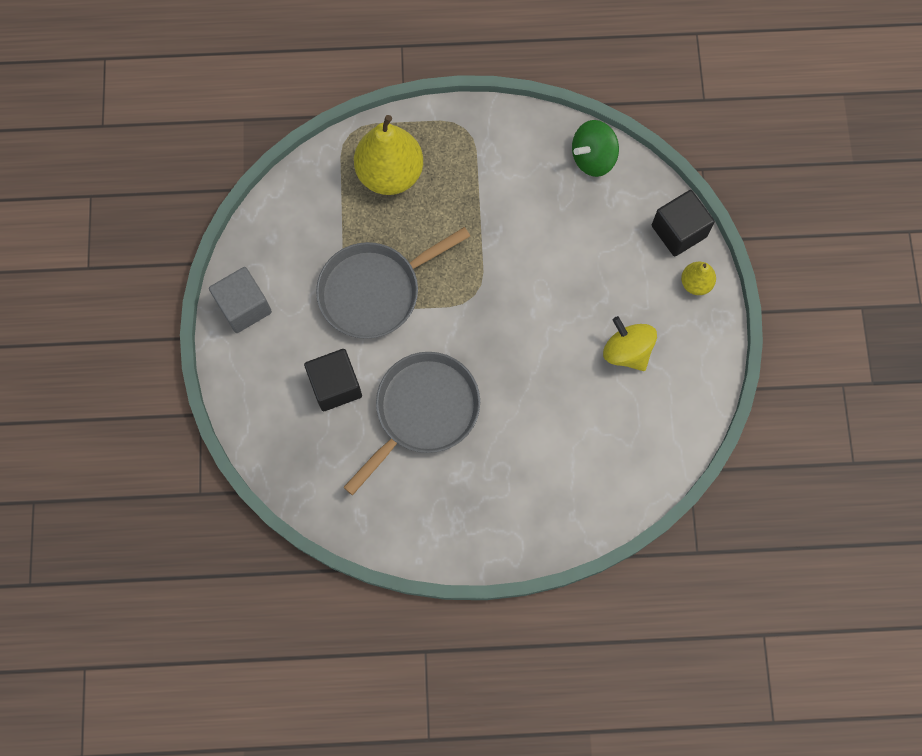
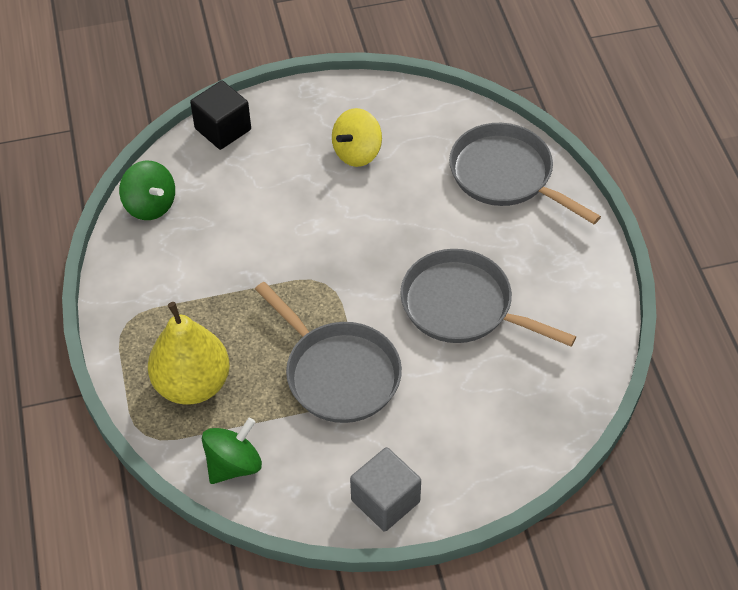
camera: 100 degrees left, 20 degrees down
black cube [304,349,362,411] -> none
yellow pear [681,262,716,295] -> none
none -> green spinning top [202,418,262,484]
none -> grey pan [449,123,601,224]

